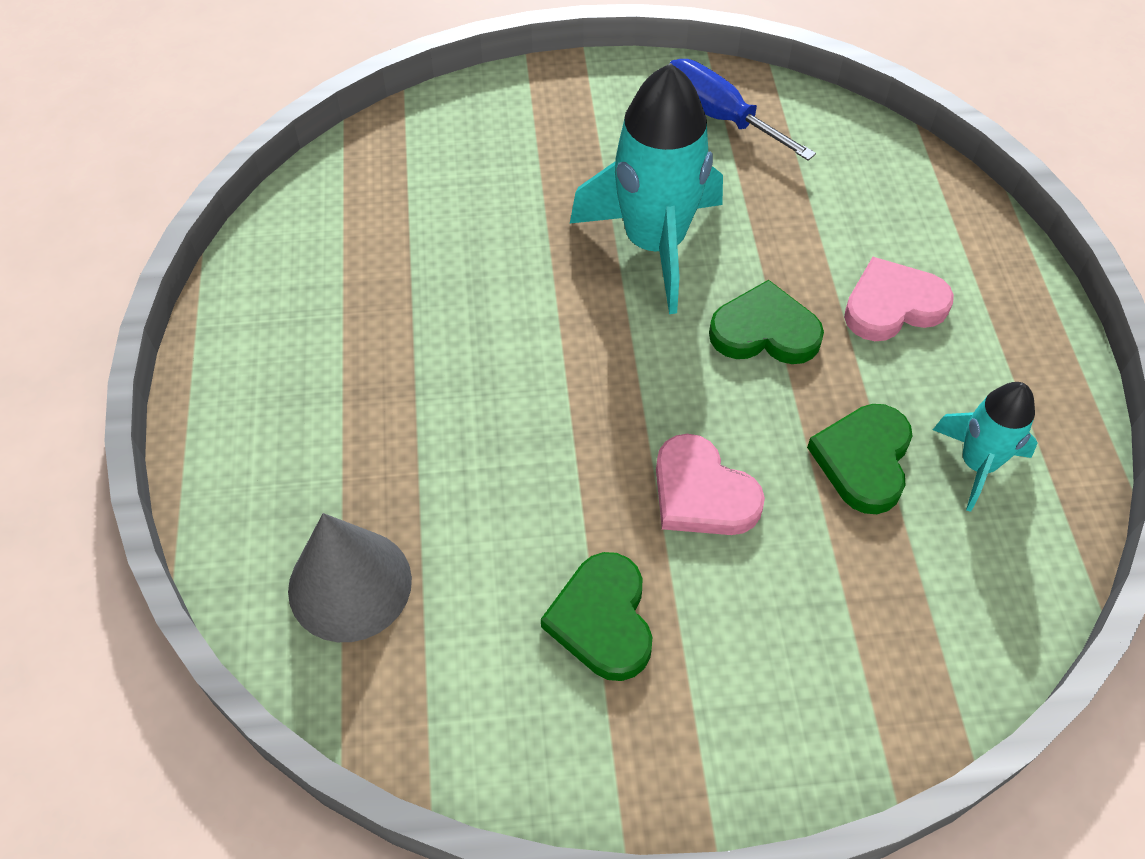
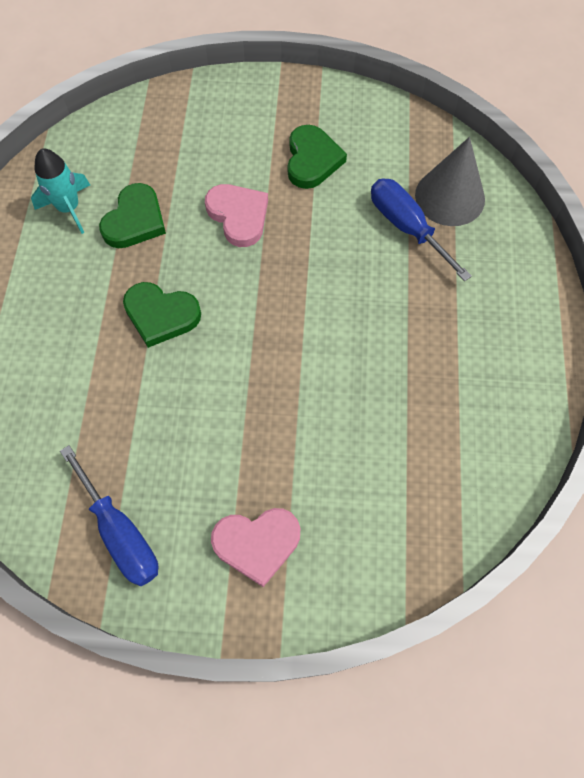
camera: 170 degrees left, 10 degrees up
turquoise rocket [570,63,723,314] -> none
pink heart [844,257,954,341] -> pink heart moved to [211,508,300,587]
none -> blue screwdriver [371,179,472,281]

